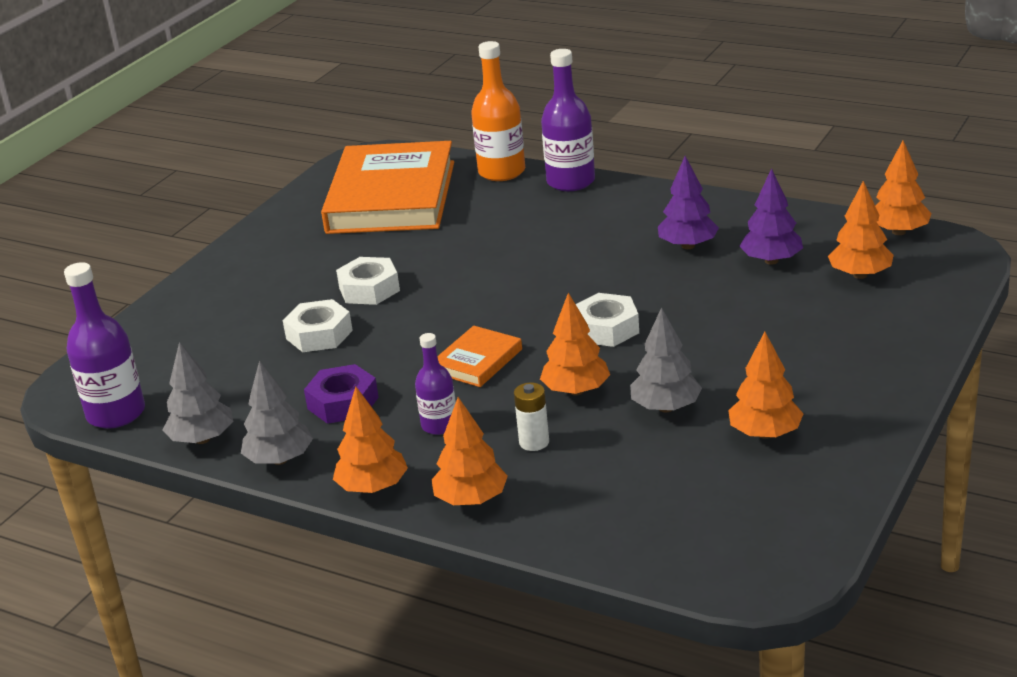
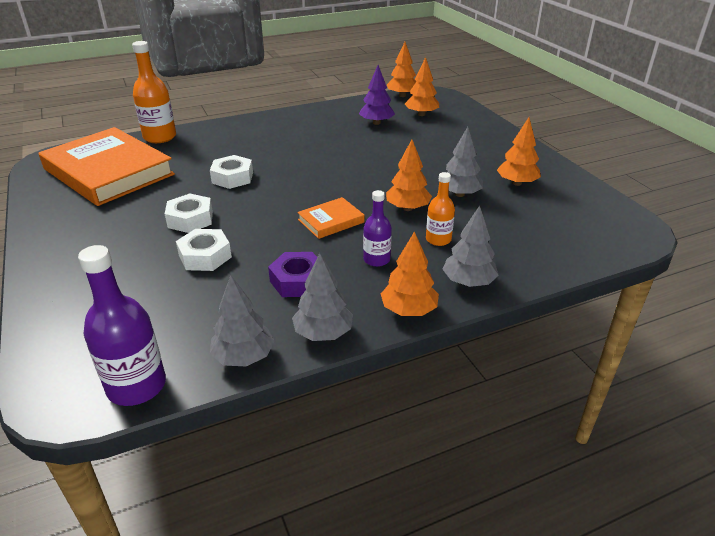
camera: 55 degrees left, 5 degrees up
orange tree [432,397,508,505] -> grey tree [443,206,499,287]
orange book [437,326,522,387] -> orange book turned 75 degrees clockwise [297,197,365,239]
white battery [514,383,549,451] -> orange bottle [426,172,455,246]
purple bottle [541,49,595,191] -> none
white nut [576,293,639,347] -> white nut moved to [210,155,253,189]
purple tree [658,156,719,249] -> none

